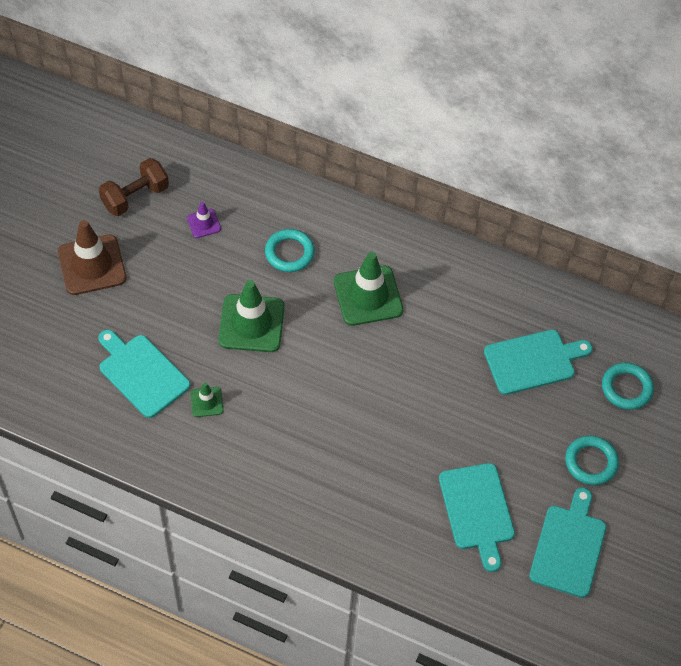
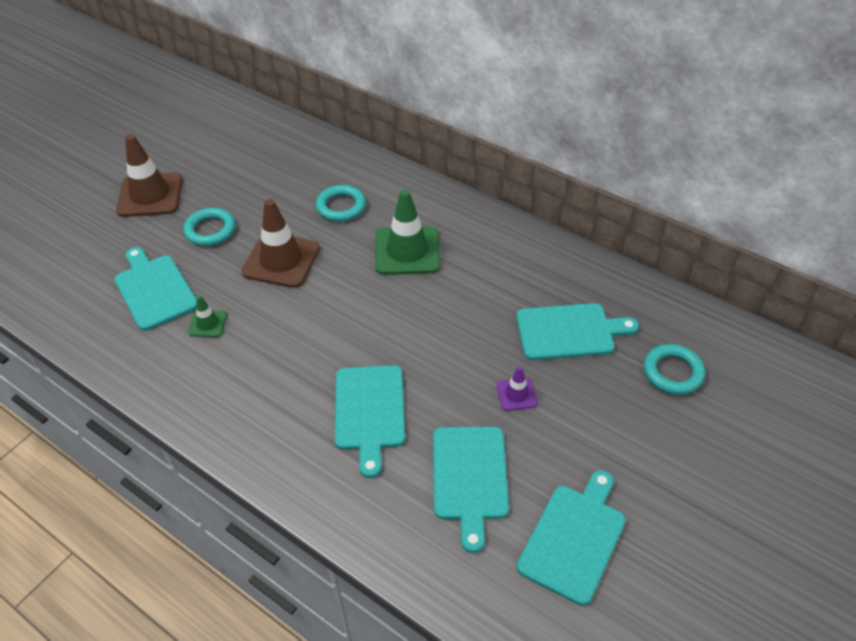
camera: 15 degrees right, 10 degrees down
brown dumbbell [99,158,169,216] -> none
purple traffic cone [187,202,221,238] -> purple traffic cone moved to [496,366,538,411]
green traffic cone [218,280,285,352] -> brown traffic cone [241,199,320,288]
turquoise ring [565,436,619,485] -> turquoise ring moved to [183,208,235,246]
none -> turquoise cutting board [335,365,405,478]

